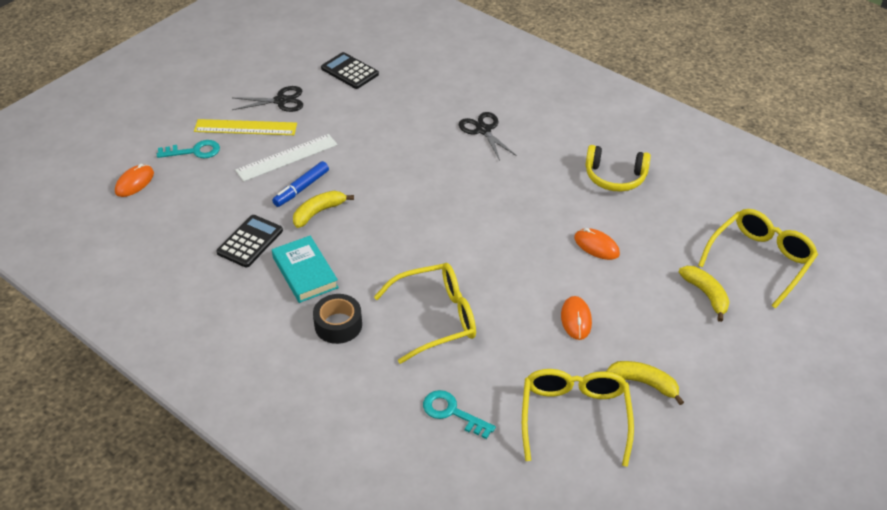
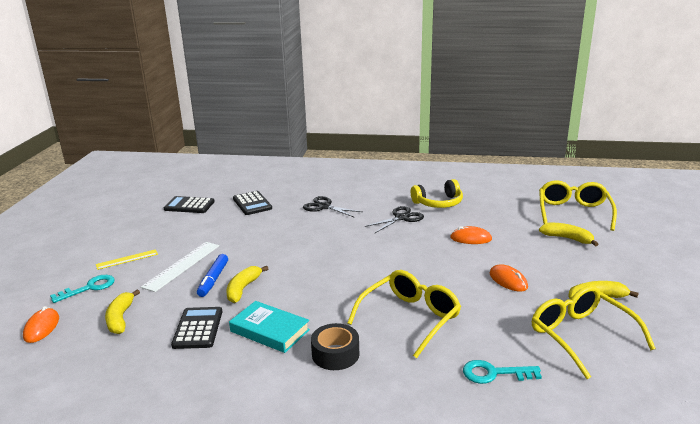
camera: 30 degrees left, 20 degrees down
yellow ruler [194,119,297,135] -> yellow ruler [96,249,158,270], size x0.62
black scissors [232,86,303,112] -> black scissors moved to [364,206,424,233]
none -> yellow banana [105,289,140,334]
none -> black calculator [233,191,272,215]

